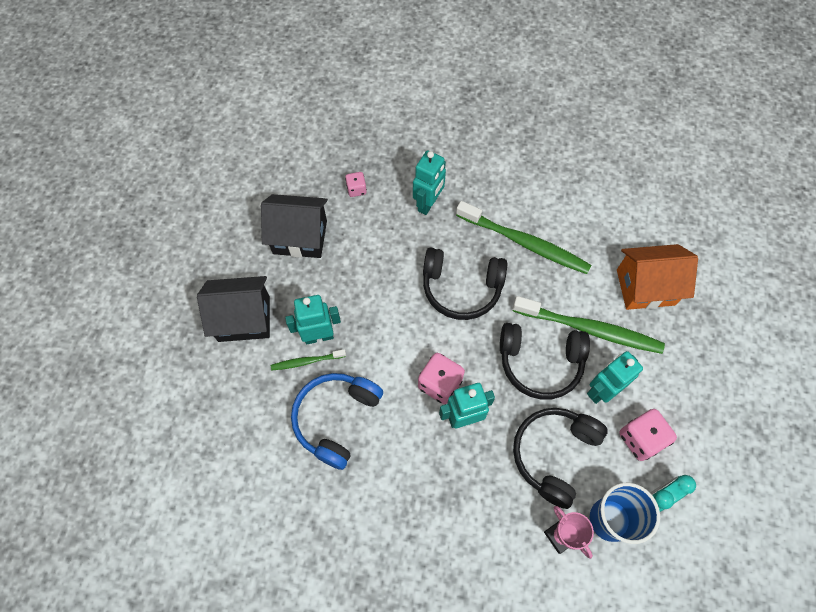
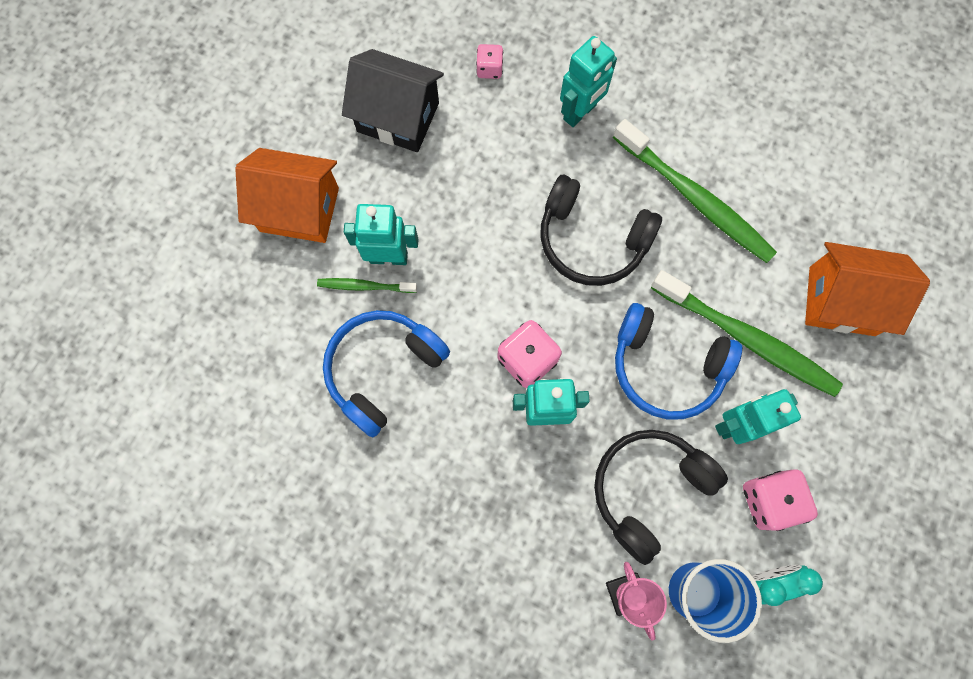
camera: 15 degrees right, 10 degrees up
black house [197,276,270,342] -> orange house [235,148,339,243]
black headphones [500,323,590,400] -> blue headphones [615,303,742,419]

